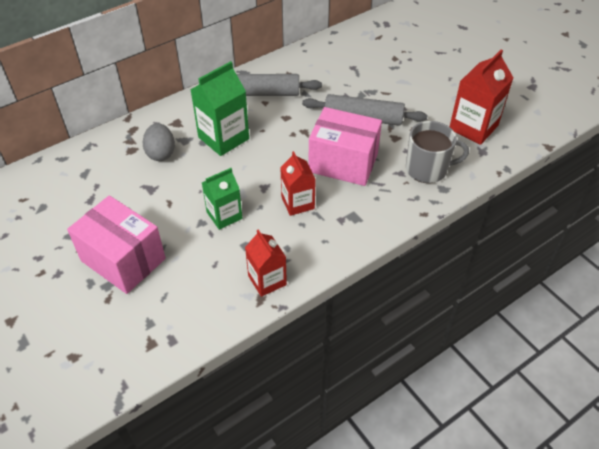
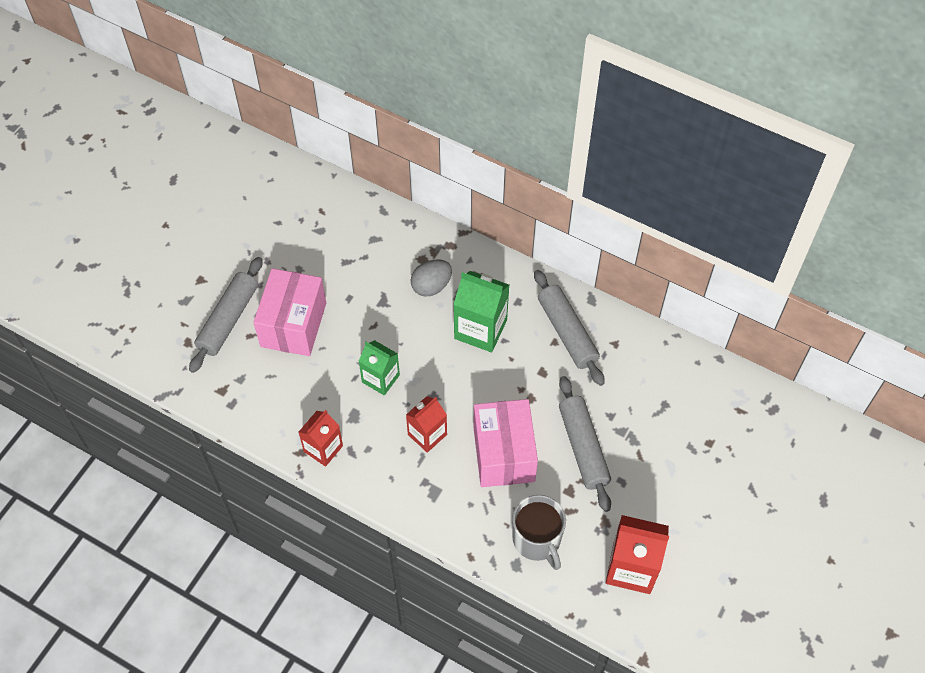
camera: 65 degrees right, 10 degrees up
none -> grey rolling pin [189,257,263,373]

